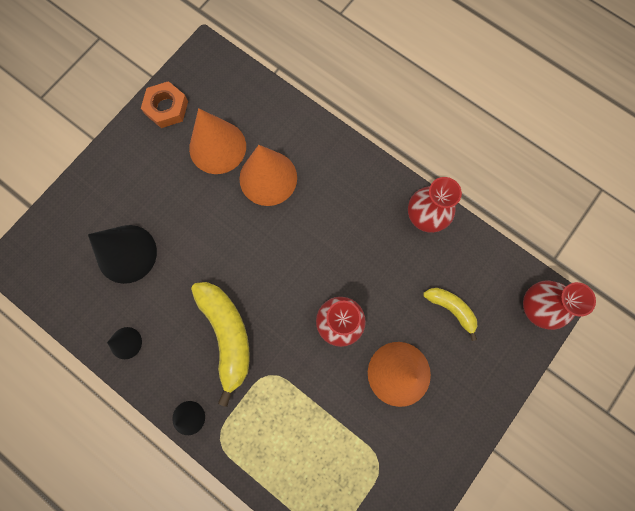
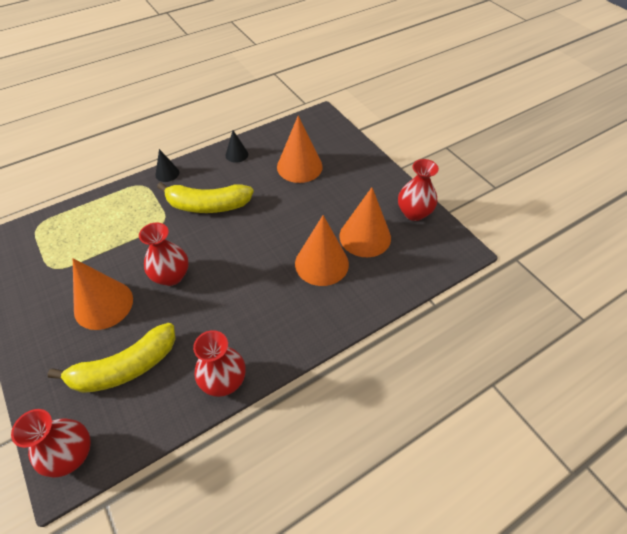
camera: 110 degrees right, 25 degrees down
black cone [88,225,157,284] -> orange cone [277,116,323,183]
orange nut [141,81,188,128] -> red vase [398,159,439,221]
yellow banana [423,288,477,341] -> yellow banana [47,323,176,393], size x1.79

